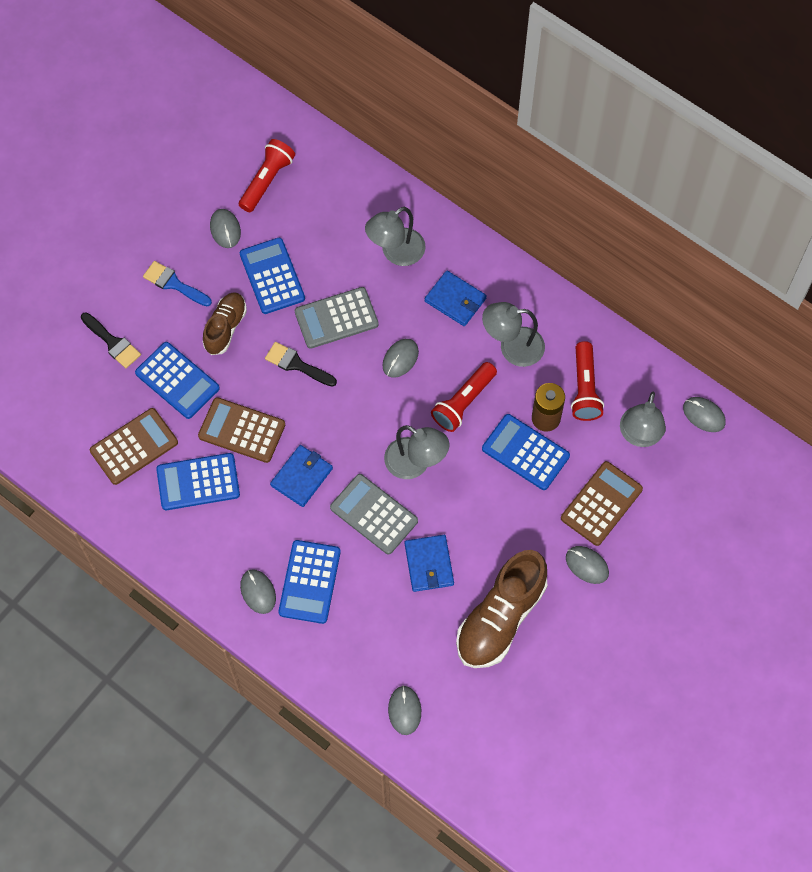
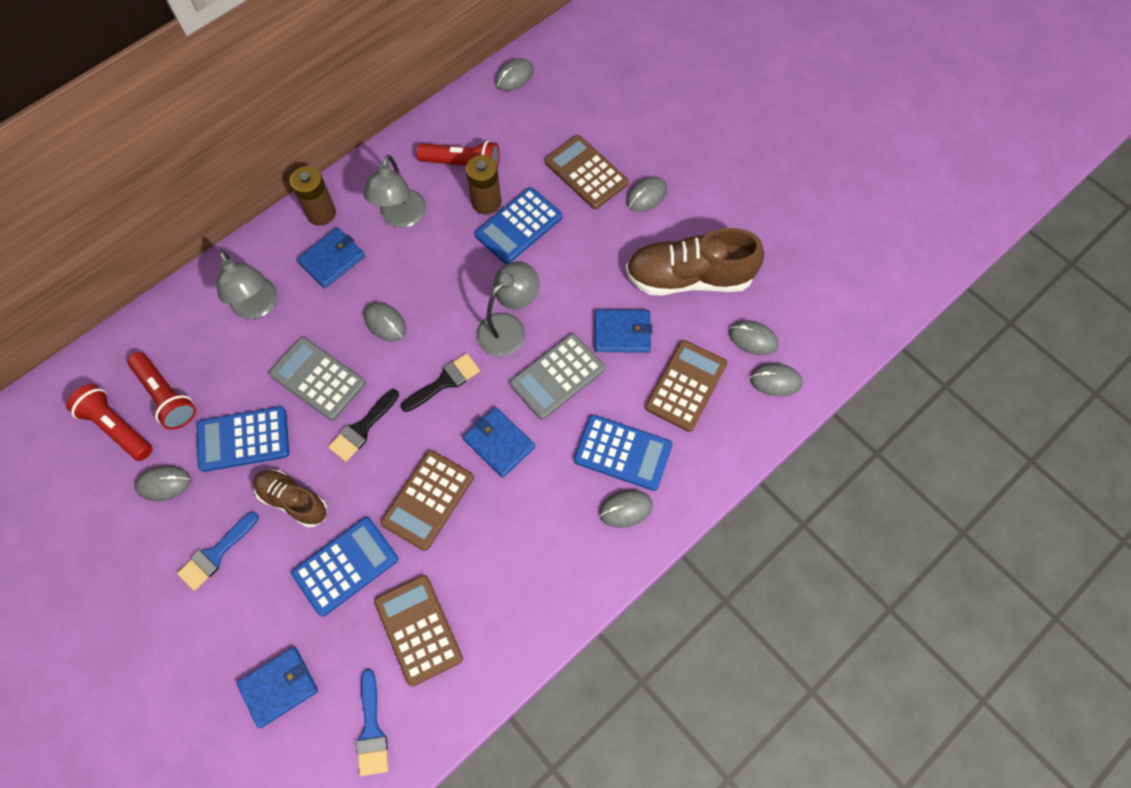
camera: 80 degrees left, 0 degrees up
black brush [81,312,141,368] -> black brush moved to [401,353,480,412]
blue calculator [156,453,240,510] -> none
grey calculator [294,287,379,349] -> grey calculator turned 135 degrees clockwise [269,337,366,420]
red flashlight [431,362,497,432] -> red flashlight moved to [127,352,196,430]
brown shoe [456,550,547,668] -> brown shoe turned 135 degrees clockwise [626,228,764,296]
grey lamp [620,392,666,447] -> none
none -> blue wallet [236,647,318,728]
none -> brown battery [290,166,336,226]
none -> blue brush [356,669,388,776]
none -> brown calculator [645,340,727,432]
none -> grey mouse [729,321,778,355]

